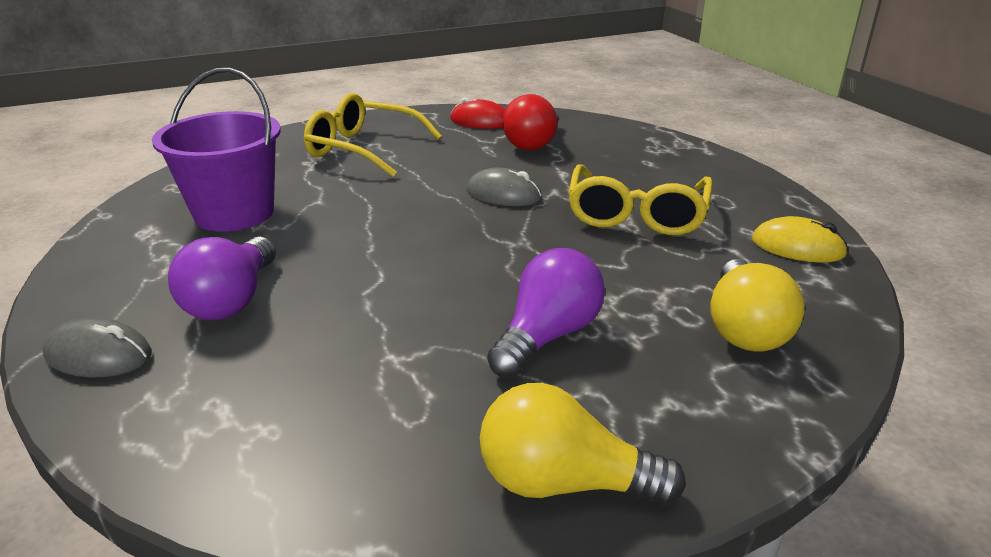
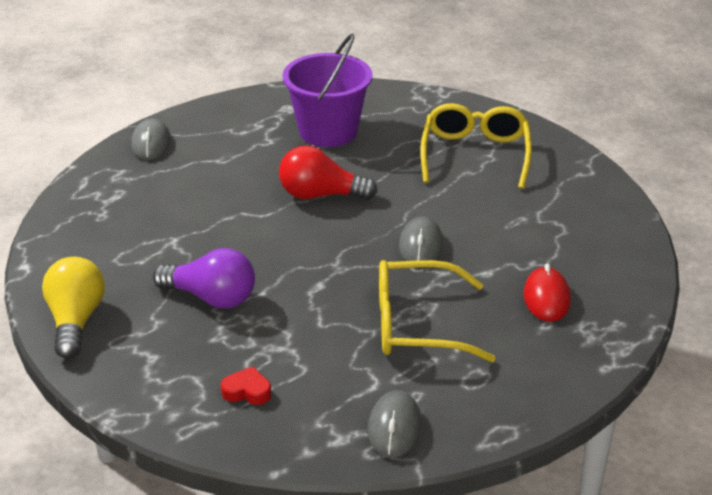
camera: 75 degrees right, 5 degrees up
purple light bulb [168,237,276,320] -> none
red mouse [450,97,506,129] -> red mouse moved to [524,263,571,322]
red light bulb [503,94,559,150] -> red light bulb moved to [279,146,378,200]
yellow light bulb [710,259,805,352] -> red heart [221,366,271,405]
yellow mouse [752,216,848,263] -> grey mouse [368,390,421,458]

